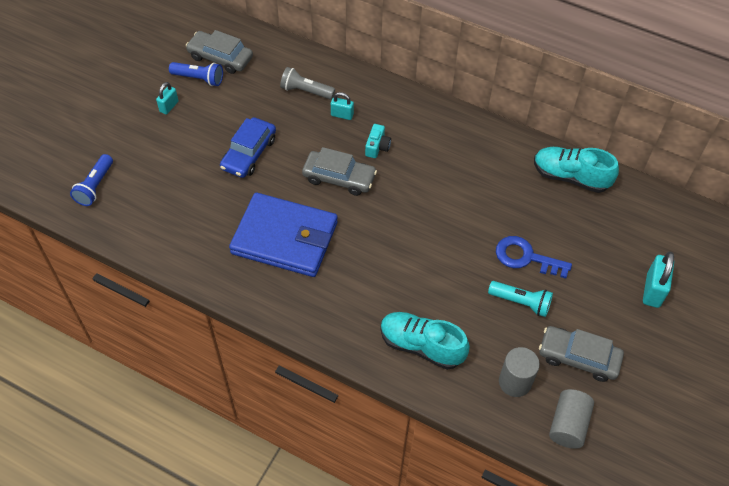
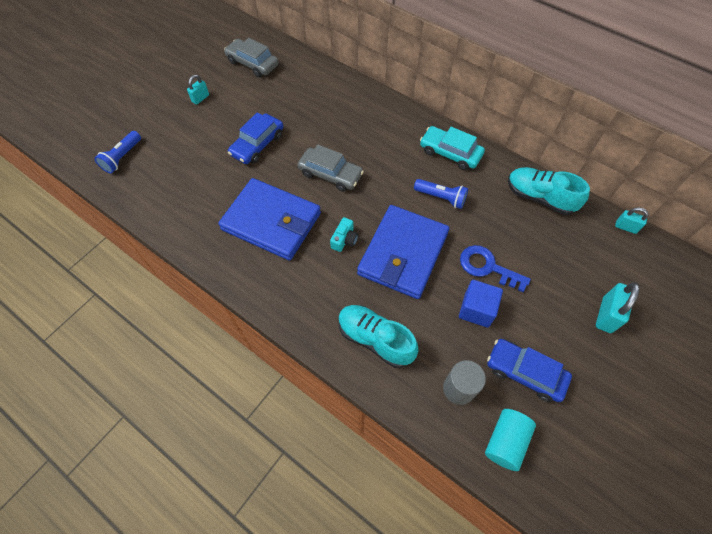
camera: 10 degrees right, 5 degrees up
blue flashlight [169,62,223,86] -> blue flashlight moved to [414,179,468,209]
grey flashlight [280,67,335,99] -> none
turquoise padlock [331,92,354,120] -> turquoise padlock moved to [615,207,649,234]
turquoise camera [365,124,391,158] -> turquoise camera moved to [330,217,358,252]
turquoise flashlight [488,281,553,317] -> blue cube [459,280,503,328]
grey car [539,326,624,382] -> blue car [487,339,572,402]
grey cylinder [549,389,594,449] -> turquoise cylinder [485,409,536,471]
none -> blue wallet [357,205,449,299]
none -> turquoise car [420,126,485,170]

